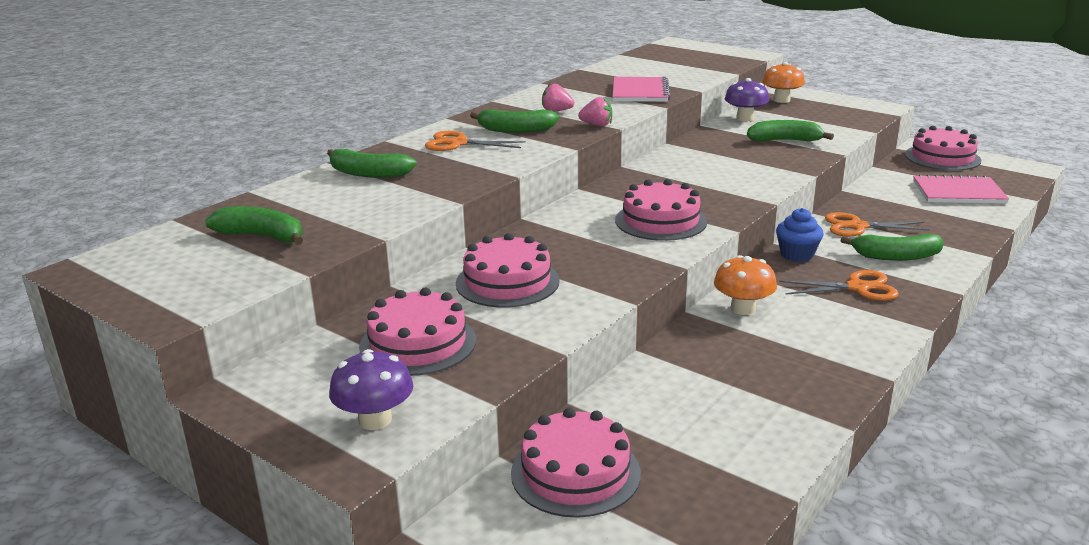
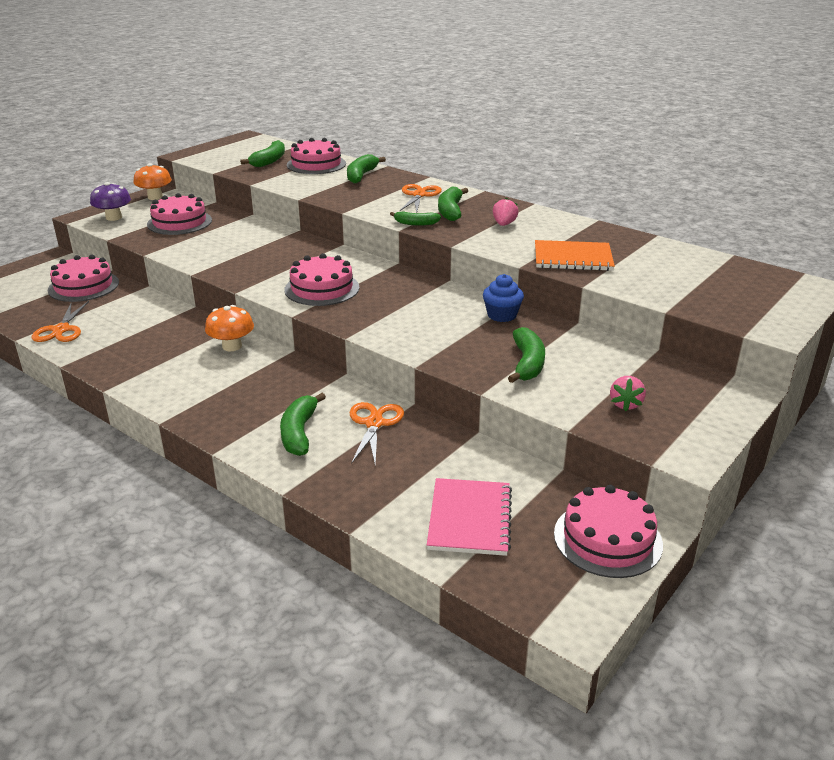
camera: 90 degrees right, 5 degrees up
pink cake [456,233,559,308] -> pink cake moved to [287,138,346,174]
pink strawberry [578,97,612,127] -> pink strawberry moved to [610,376,646,411]
pink notebook [613,76,670,102] -> orange notebook [535,240,615,271]
purple mushroom [725,78,769,121] -> none
orange mushroom [762,62,805,103] -> orange mushroom moved to [133,163,172,200]
blue cupcake [776,208,823,262] -> blue cupcake moved to [483,274,524,322]
orange scissors [780,270,899,301] -> orange scissors moved to [32,301,89,342]
none -> green banana [390,211,441,226]

